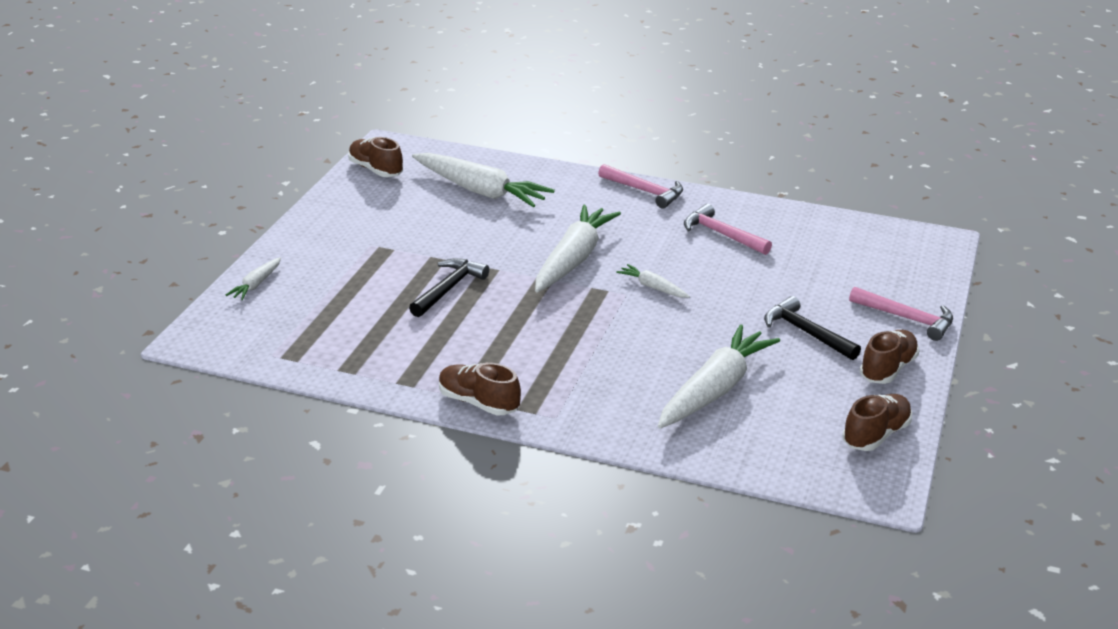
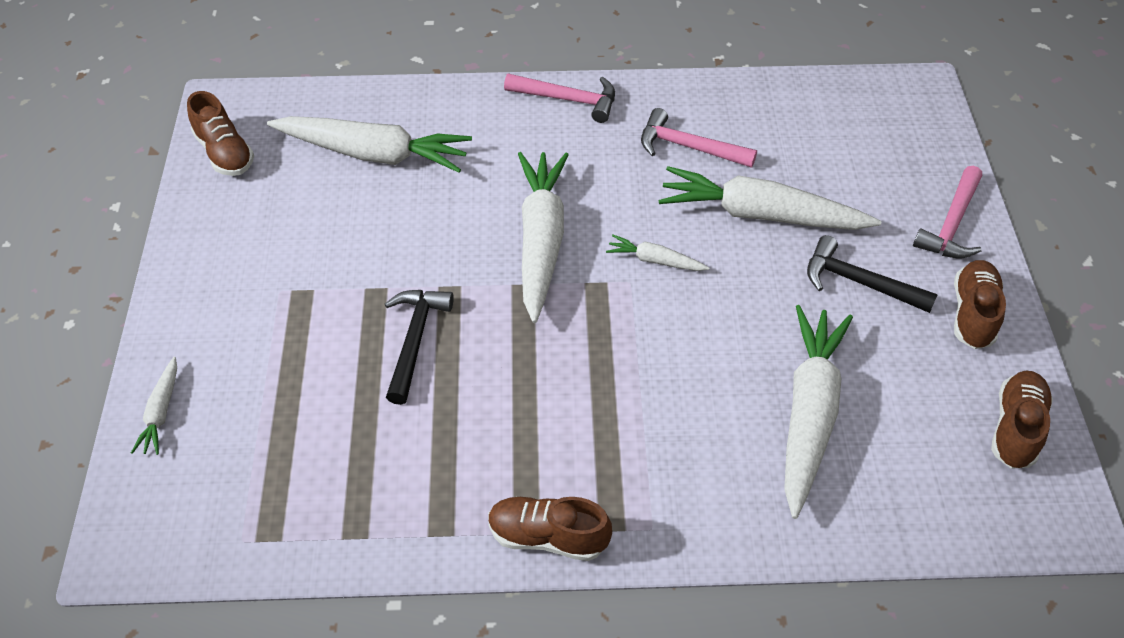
camera: 20 degrees left, 20 degrees up
brown shoe [348,137,403,177] -> brown shoe turned 150 degrees counterclockwise [187,91,254,176]
pink hammer [849,286,953,341] -> pink hammer turned 105 degrees clockwise [913,166,982,259]
none -> white carrot [659,166,881,230]

